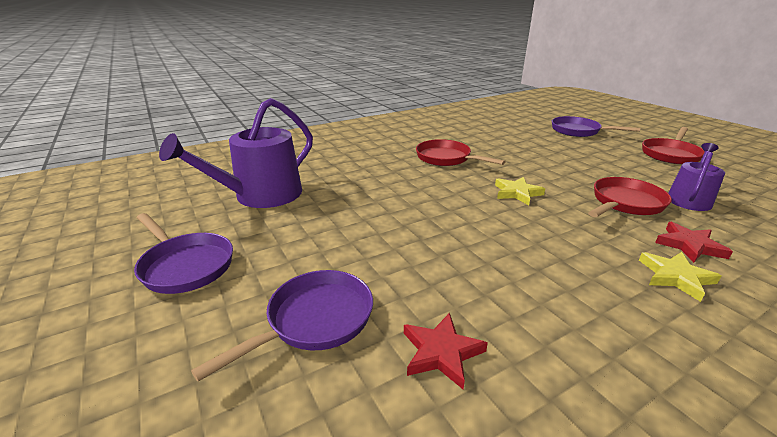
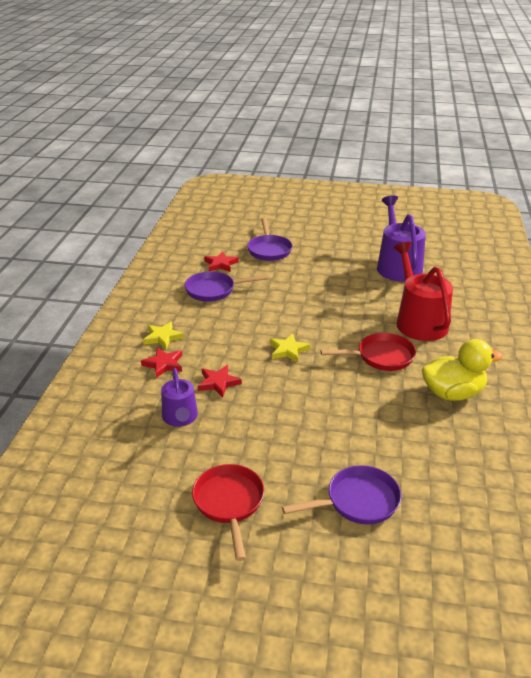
camera: 130 degrees right, 5 degrees up
purple pan [134,213,233,294] -> purple pan moved to [185,271,268,302]
red pan [588,177,672,217] -> red star [198,365,242,397]
none -> red watering can [393,242,453,341]
none -> yellow duck [422,339,502,401]

